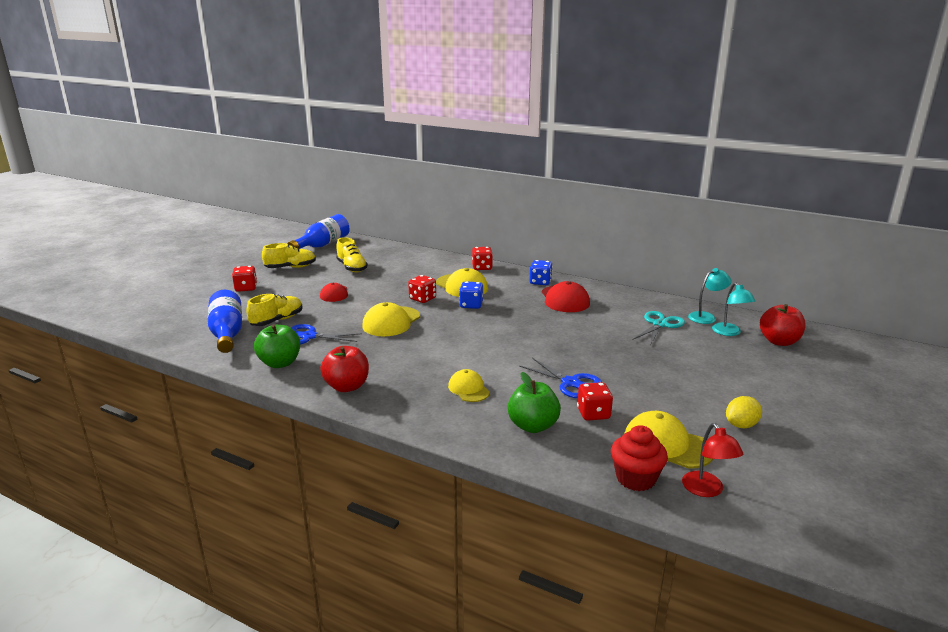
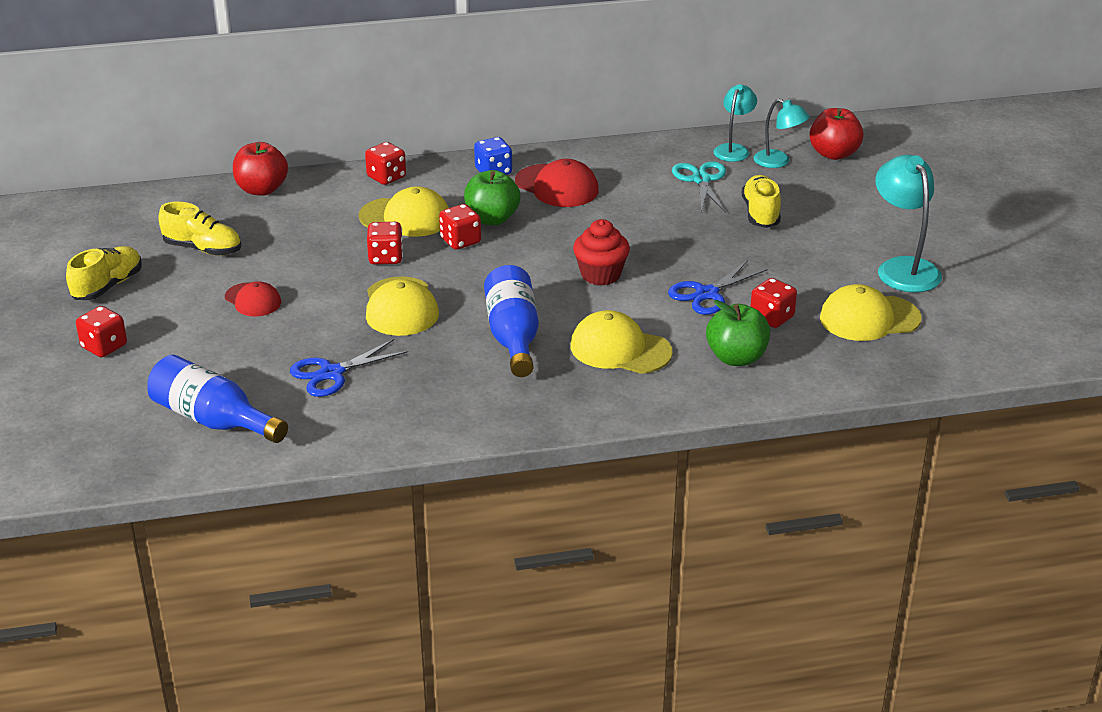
camera: 40 degrees left, 10 degrees up
yellow shoe [246,294,303,326] -> yellow shoe moved to [742,175,781,228]
green apple [254,324,300,368] -> green apple moved to [464,170,521,225]
blue bottle [287,214,350,249] -> blue bottle moved to [484,265,539,377]
red apple [320,346,369,392] -> red apple moved to [233,142,288,196]
yellow cap [448,369,490,402] -> yellow cap [571,310,673,374], size x1.58
blue dice [459,281,483,309] -> red dice [439,204,481,250]
blue scissors [519,358,602,398] -> blue scissors turned 135 degrees clockwise [668,260,768,315]
red cupcake [611,425,668,491] -> red cupcake moved to [573,219,630,286]
red lamp [682,423,743,497] -> none
yellow lemon [726,396,762,428] -> turquoise lamp [875,155,942,293]

